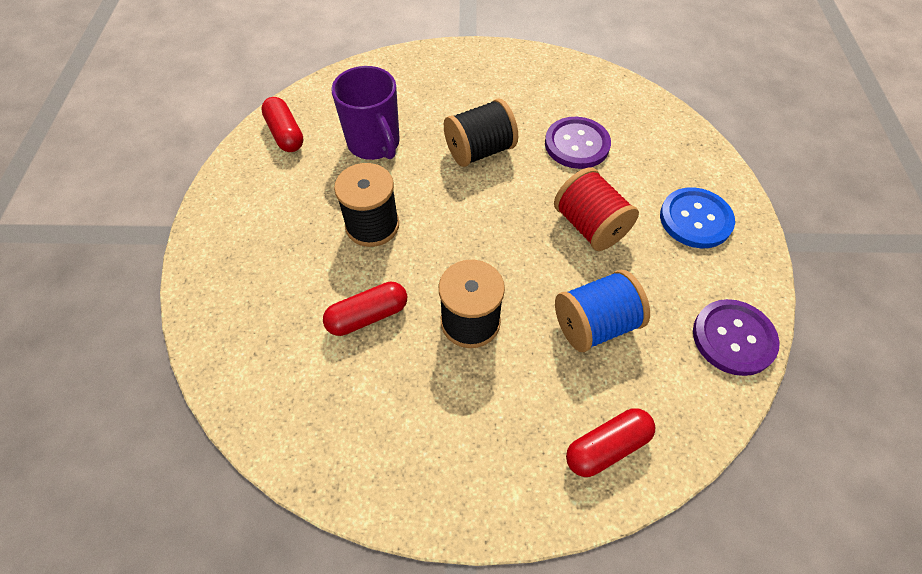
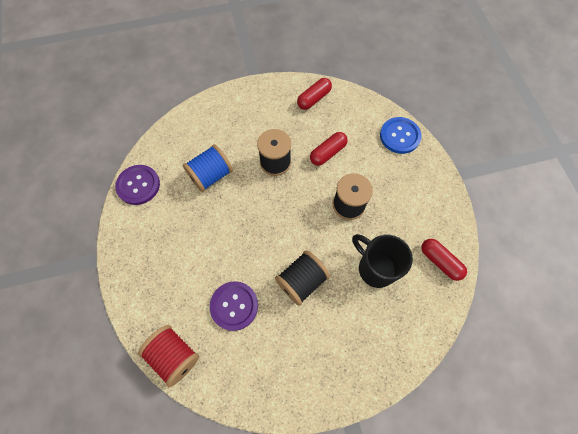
camera: 165 degrees right, 10 degrees up
purple mug [331,66,400,160] -> black mug [352,234,413,288]
red spool [554,168,639,251] -> red spool moved to [138,325,199,387]
red capsule [566,408,655,477] -> red capsule moved to [297,78,332,110]
blue button [660,187,735,248] -> blue button moved to [380,117,422,154]

